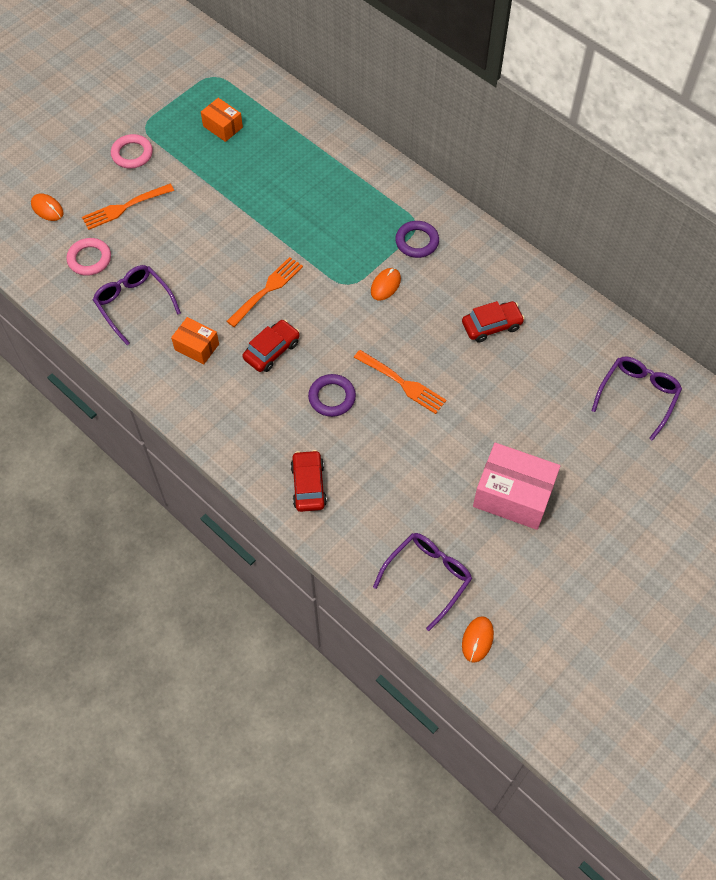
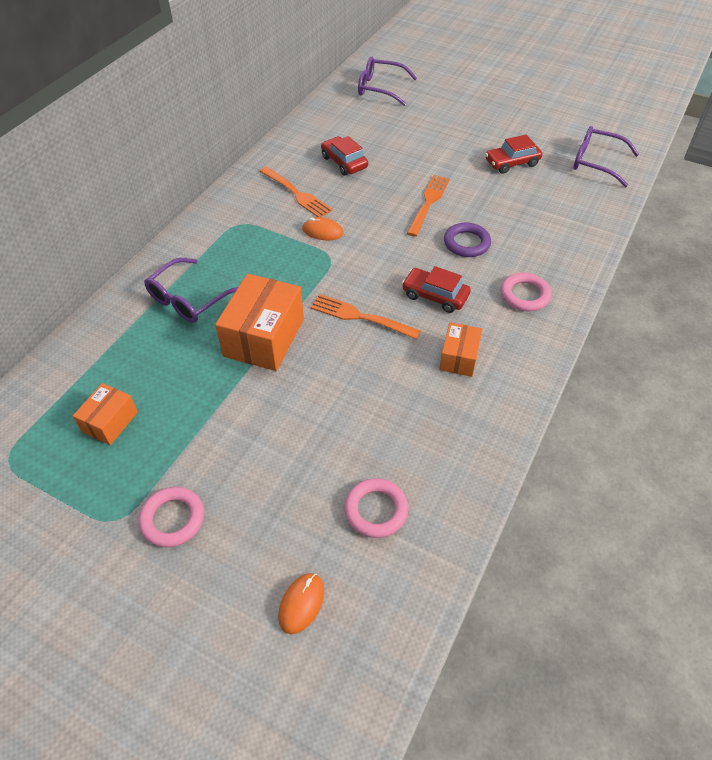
camera: 105 degrees left, 10 degrees down
orange fork [82,184,174,230] -> orange fork moved to [260,167,333,217]
purple glasses [93,265,181,345] -> purple glasses moved to [144,258,238,323]
red car [290,450,327,512] -> red car moved to [485,135,542,174]
purple ring [395,221,439,258] -> none
orange mouse [462,616,494,663] -> none
pink box [473,443,560,530] -> none
none -> orange box [215,274,304,371]
none -> pink ring [501,273,551,311]

